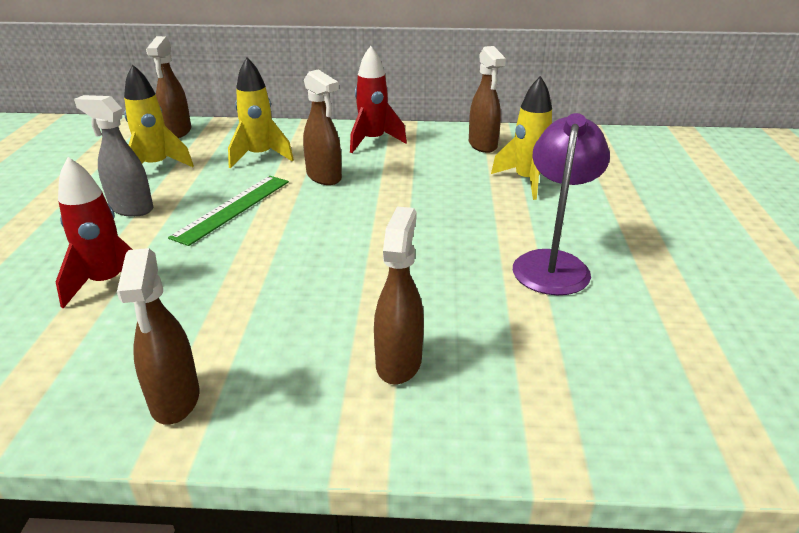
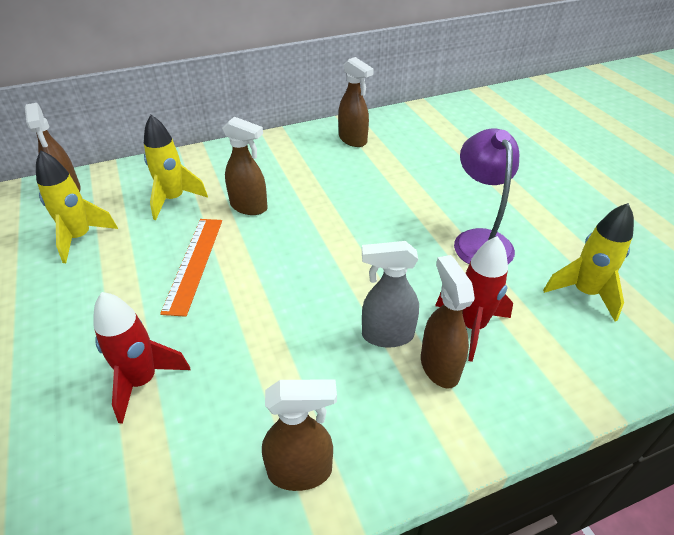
camera: 25 degrees left, 10 degrees up
grey spray bottle [74,95,153,217] -> grey spray bottle moved to [362,241,419,348]
brown spray bottle [117,248,199,425] -> brown spray bottle turned 60 degrees counterclockwise [262,379,337,491]
green ruler [168,176,289,246] -> orange ruler [160,219,222,317]
red rocket [350,46,407,153] -> red rocket moved to [435,236,513,362]
yellow rocket [491,76,552,200] -> yellow rocket moved to [543,203,634,321]

